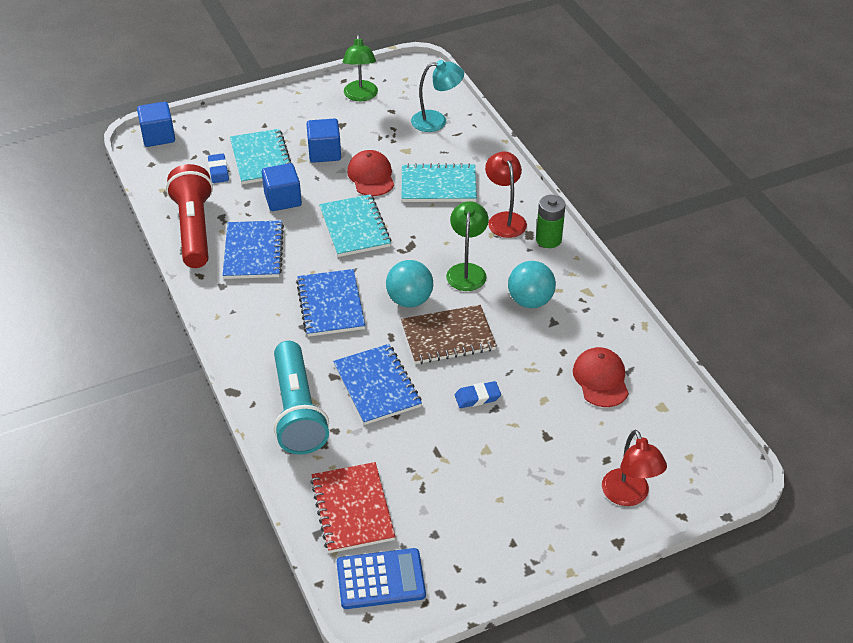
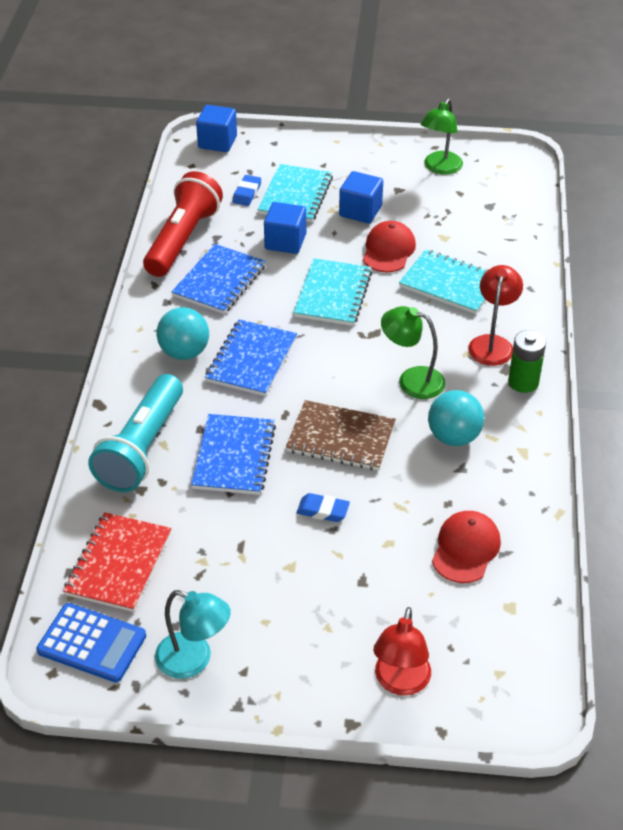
camera: 30 degrees right, 0 degrees up
turquoise ball [386,260,433,307] -> turquoise ball moved to [156,307,209,360]
turquoise lamp [411,60,464,132] -> turquoise lamp moved to [155,590,231,679]
green lamp [446,201,489,291] -> green lamp turned 105 degrees counterclockwise [381,306,446,399]

